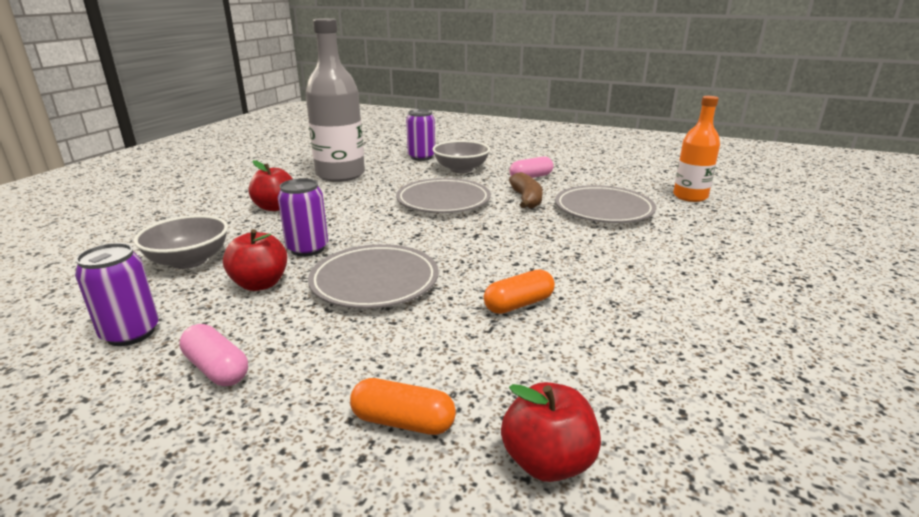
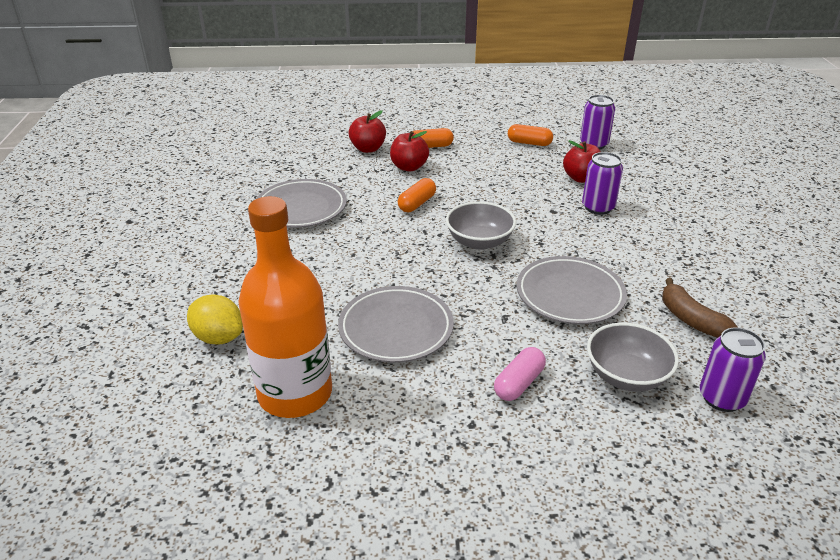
camera: 155 degrees right, 10 degrees up
grey bowl [134,215,228,269] -> grey bowl moved to [446,201,516,250]
pink capsule [179,324,248,386] -> orange capsule [508,124,553,146]
red apple [249,160,293,211] -> red apple moved to [390,131,429,171]
grey bottle [305,18,365,182] -> none
grey plate [308,244,439,309] -> grey plate moved to [256,179,347,228]
brown banana [509,172,543,208] -> brown banana moved to [662,278,738,338]
orange bottle [673,96,720,202] -> orange bottle [238,196,332,418], size x1.63
none -> yellow lemon [187,294,243,345]

